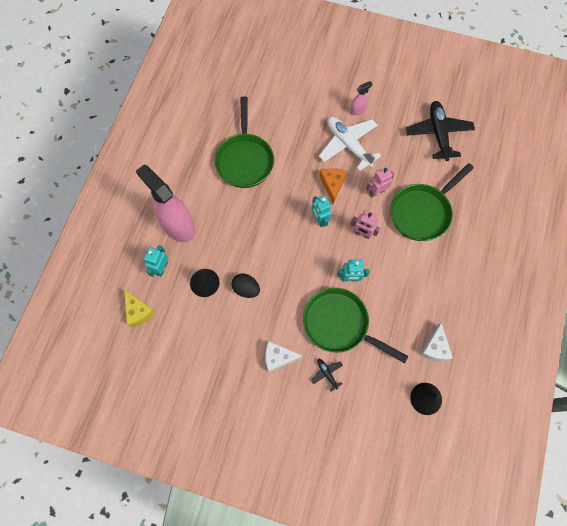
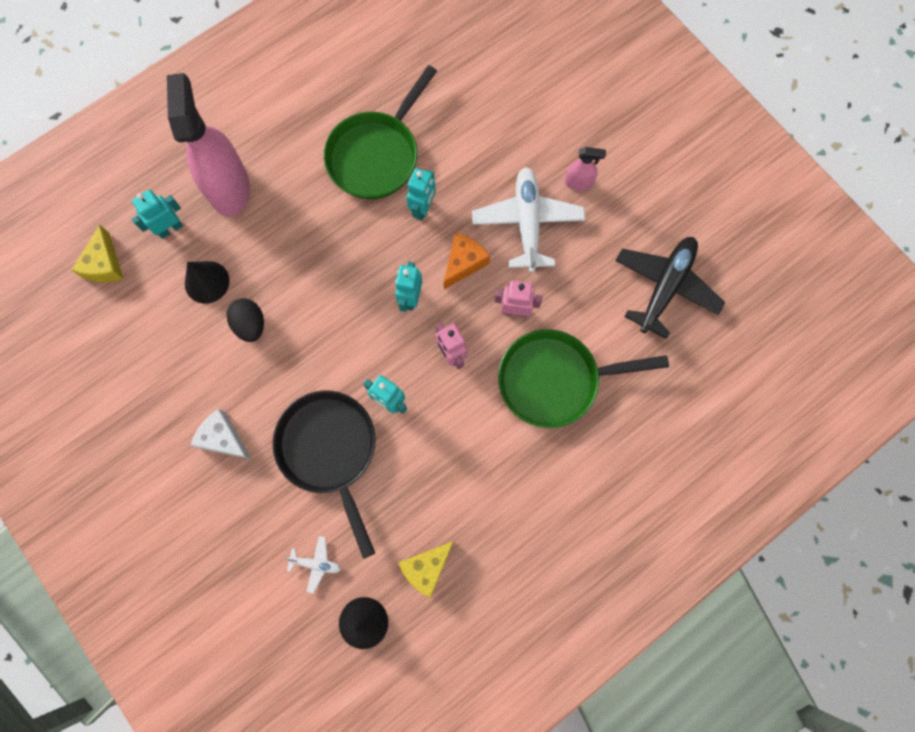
camera: 35 degrees right, 5 degrees up
green pan [303,288,408,363] -> black pan [272,390,376,559]
black plane [311,359,343,391] -> none
white cheese [420,322,453,361] -> yellow cheese [398,541,454,598]
none -> white plane [284,536,341,594]
none -> turquoise robot [406,168,436,220]

